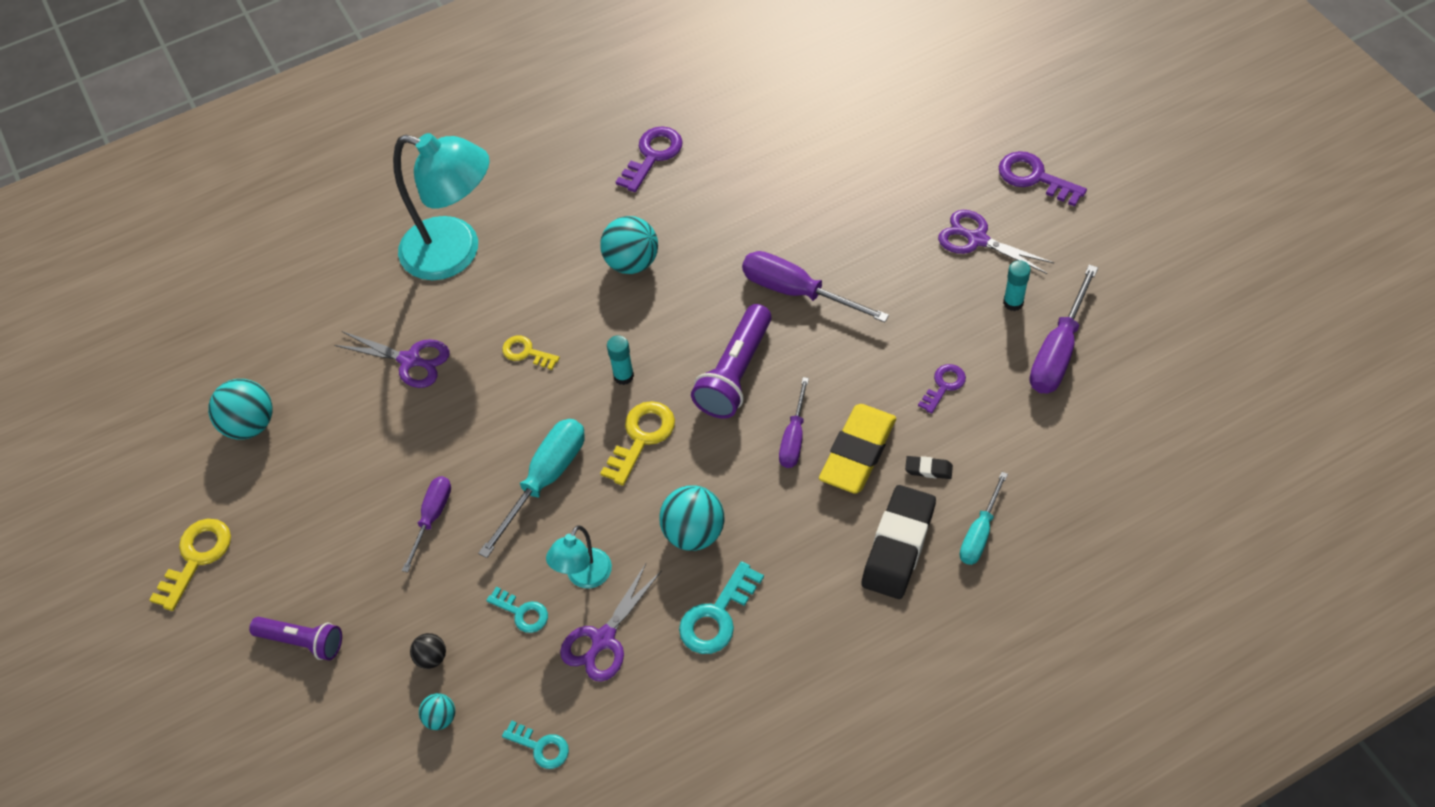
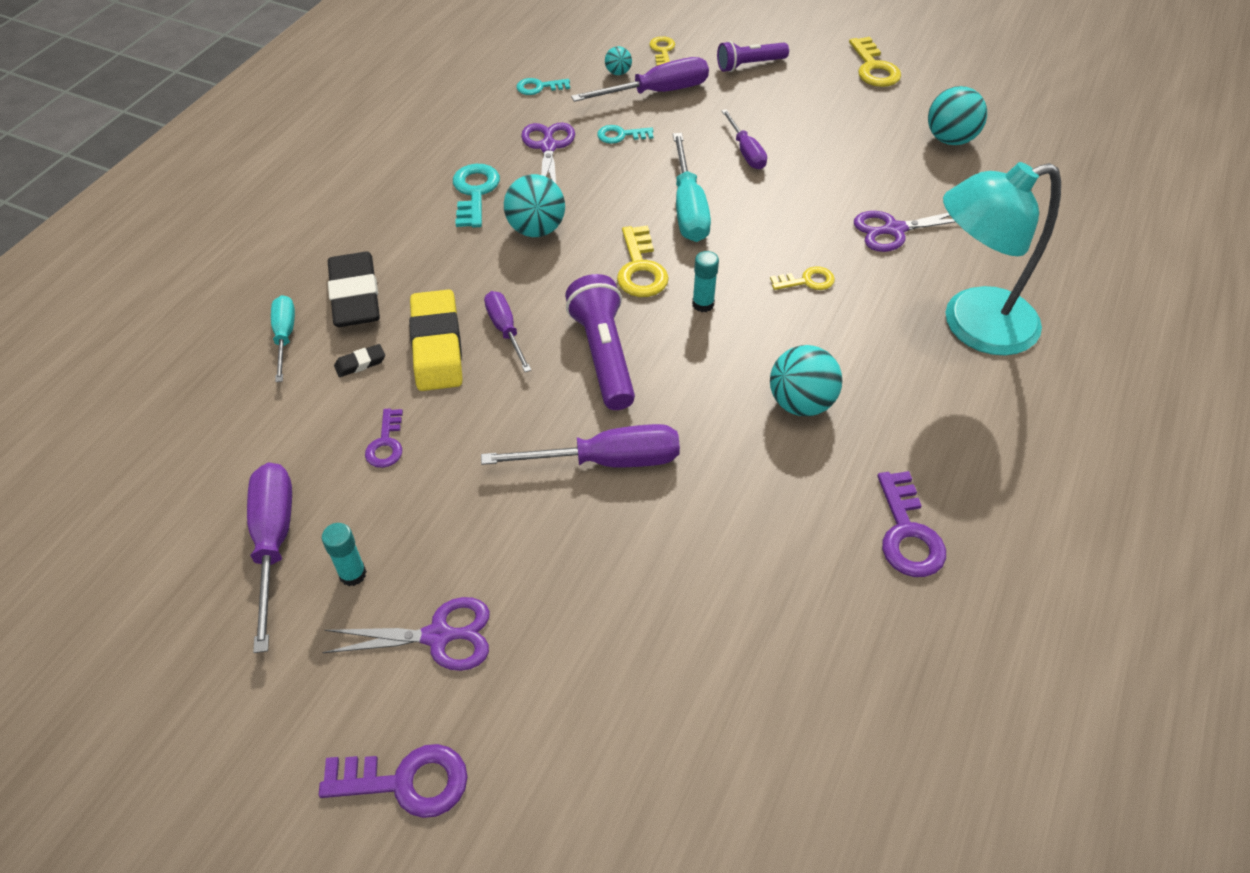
camera: 140 degrees right, 5 degrees down
black ball [410,633,446,669] -> purple screwdriver [571,57,709,102]
turquoise lamp [546,525,612,588] -> none
none -> yellow key [649,36,675,66]

